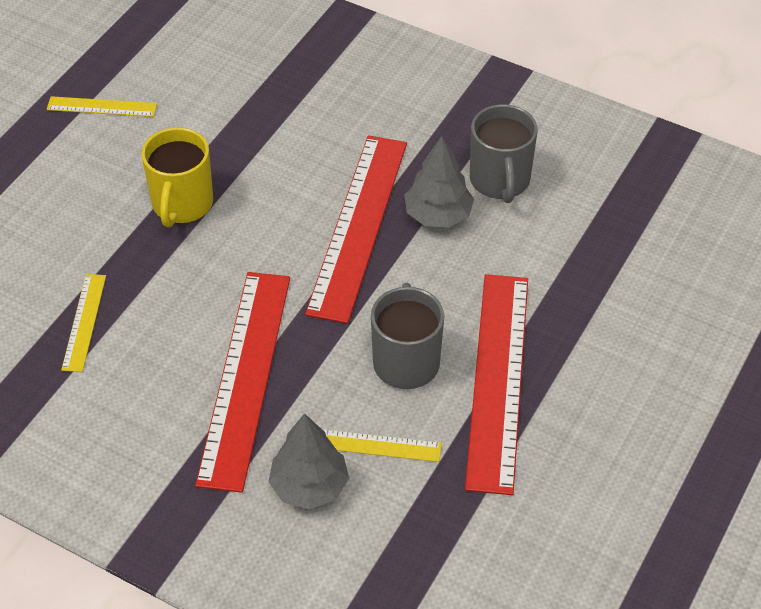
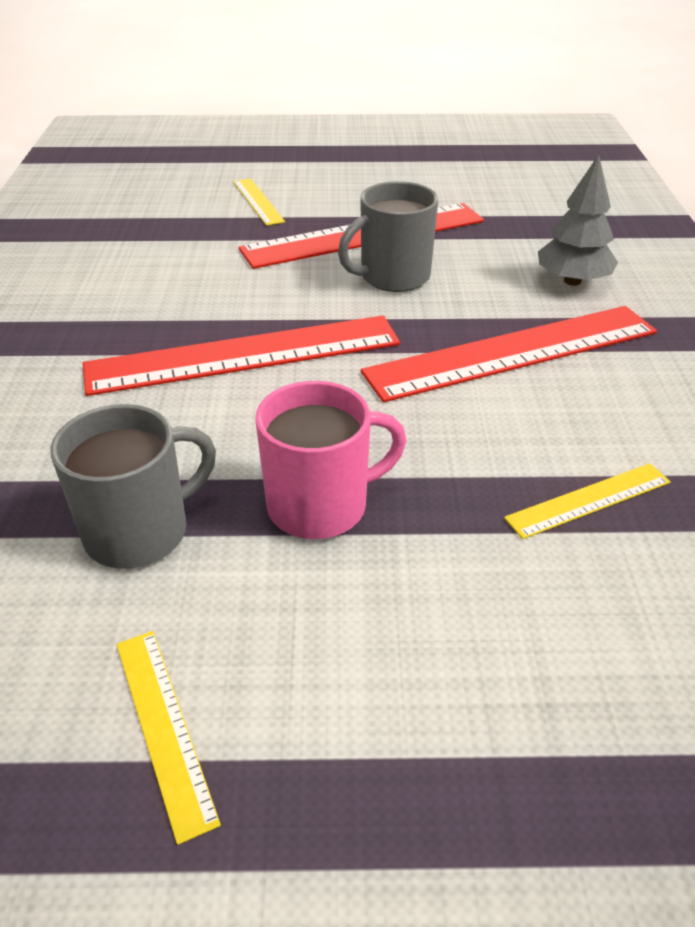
camera: 120 degrees left, 10 degrees down
yellow mug [141,127,213,227] -> pink mug [255,381,407,539]
yellow ruler [322,429,442,462] -> yellow ruler moved to [233,178,285,226]
grey tree [405,136,474,228] -> none
grey mug [470,104,538,203] -> grey mug moved to [51,404,216,569]

